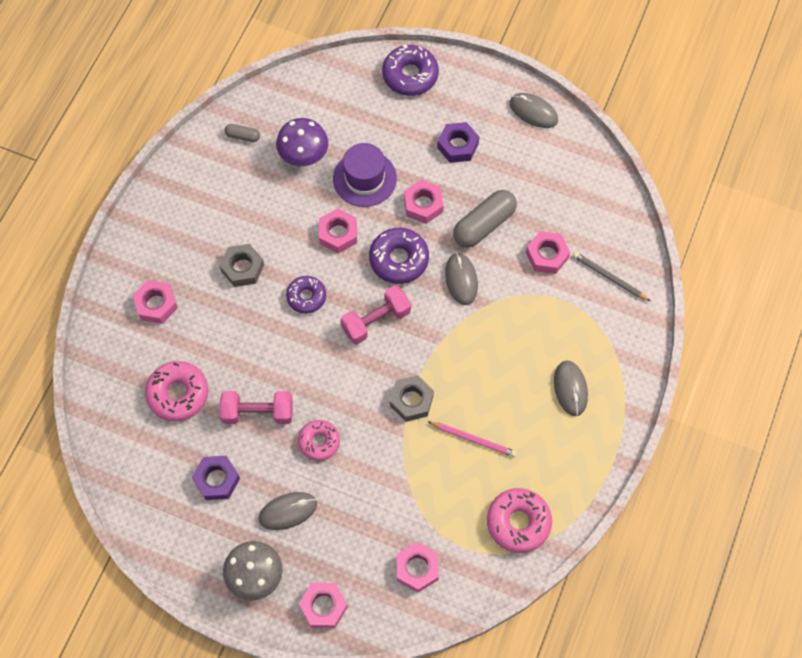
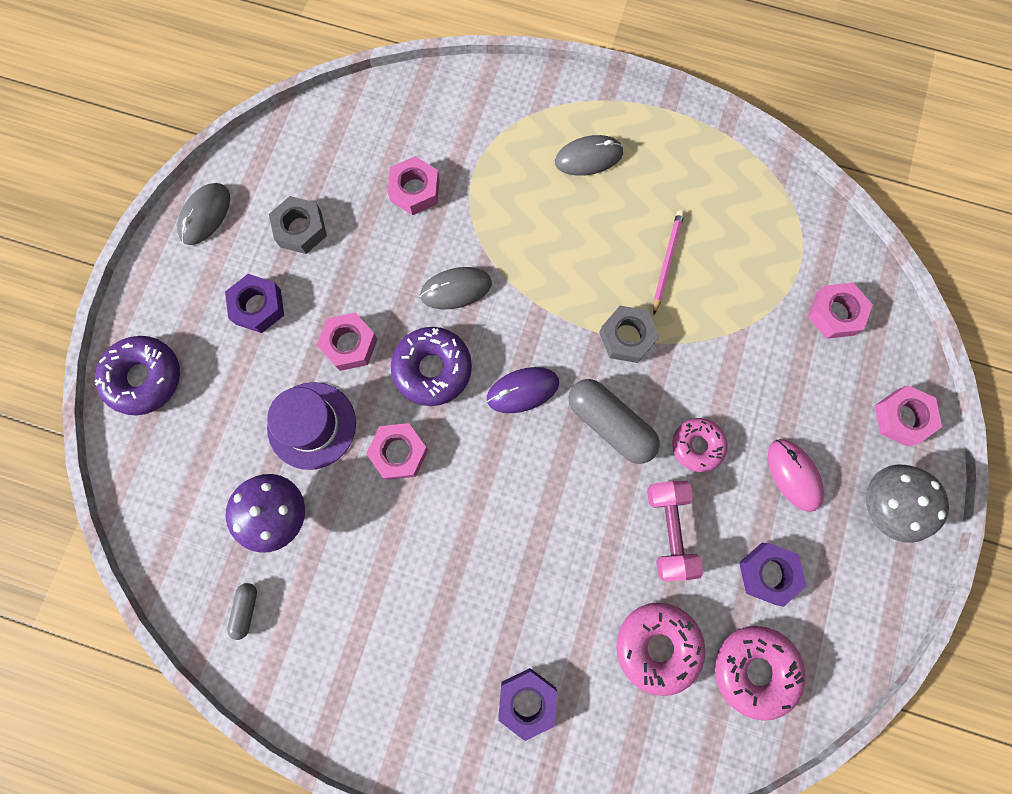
camera: 95 degrees left, 10 degrees up
pink nut [133,280,178,324] -> purple nut [498,668,557,741]
grey nut [219,244,264,287] -> grey nut moved to [269,196,327,254]
grey mouse [258,492,317,530] -> pink mouse [768,439,824,512]
purple donut [286,276,326,314] -> none
pink dumbbell [340,285,411,344] -> purple mouse [487,367,559,413]
grey capsule [453,190,517,248] -> grey capsule moved to [569,379,660,464]
pink donut [487,488,552,553] -> pink donut moved to [715,626,806,721]
grey pencil [573,252,650,301] -> none

